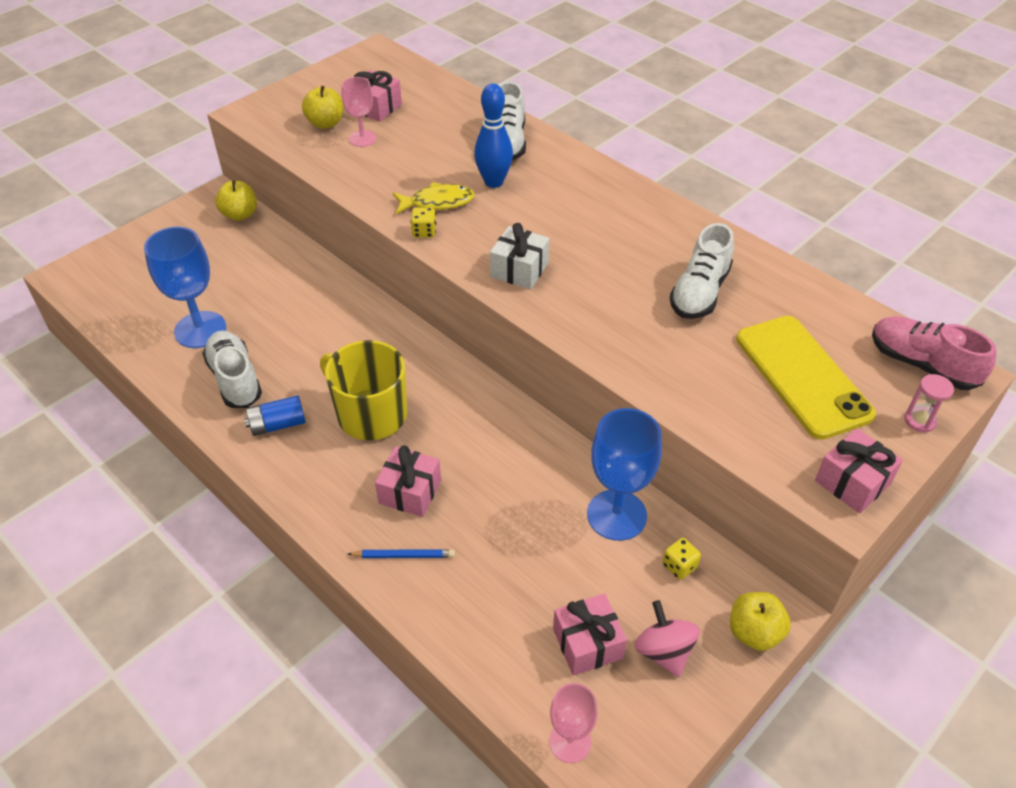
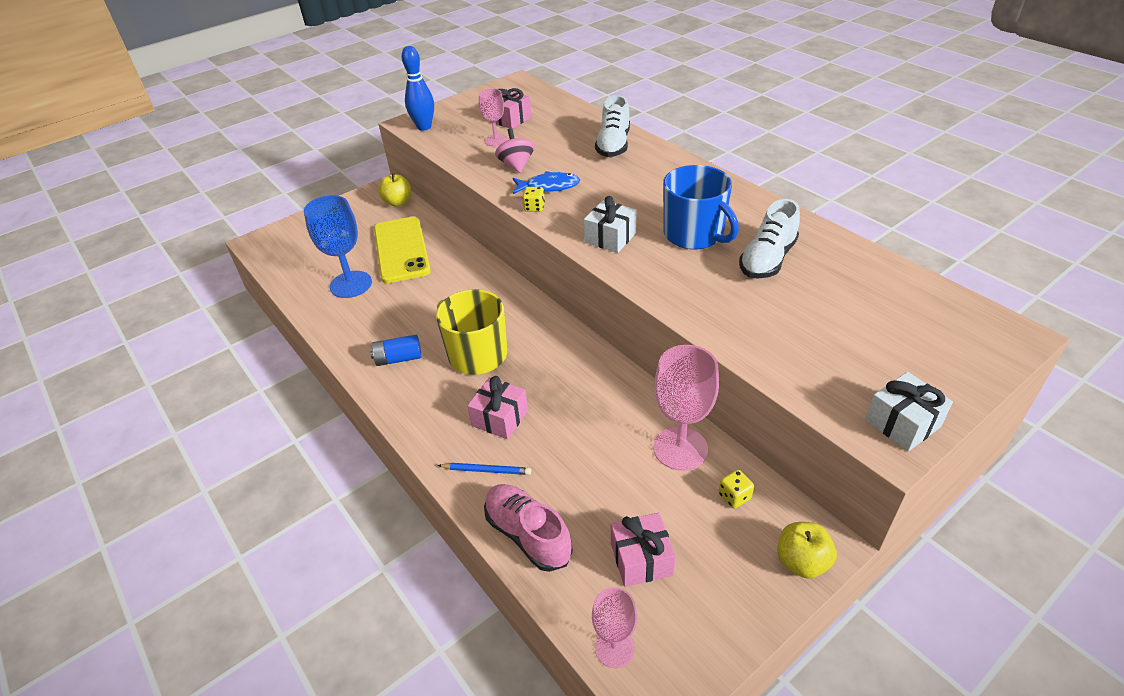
camera: 10 degrees right, 5 degrees down
white shoe [203,330,262,408] -> none
yellow apple [302,86,344,129] -> none
yellow fish [393,182,475,214] -> blue fish [513,171,580,194]
blue bowling pin [474,83,513,188] -> blue bowling pin moved to [402,46,434,131]
blue goblet [587,408,662,541] -> pink goblet [653,345,719,471]
pink spinning top [635,600,700,677] -> pink spinning top moved to [495,128,535,173]
yellow phone [736,316,876,440] -> yellow phone moved to [374,217,431,283]
pink gift [815,428,903,513] -> white gift [865,372,953,451]
pink shoe [872,316,997,390] -> pink shoe moved to [484,484,573,572]
pink hourglass [904,374,954,433] -> none
none -> blue mug [663,165,739,250]

